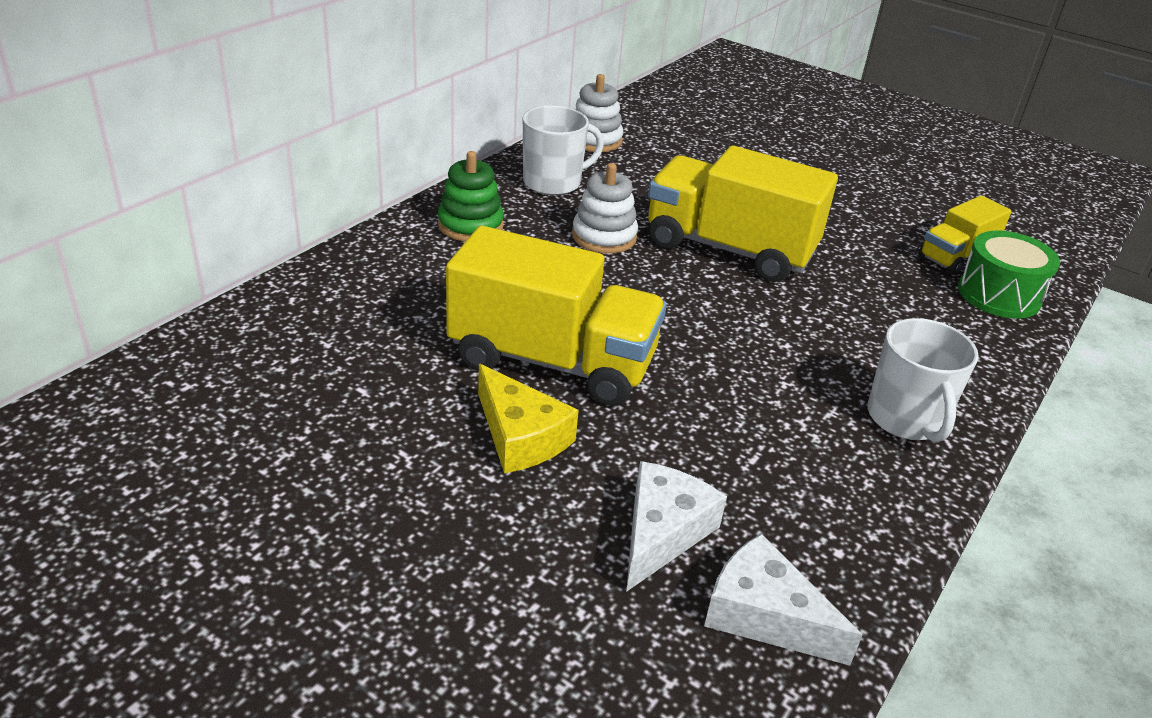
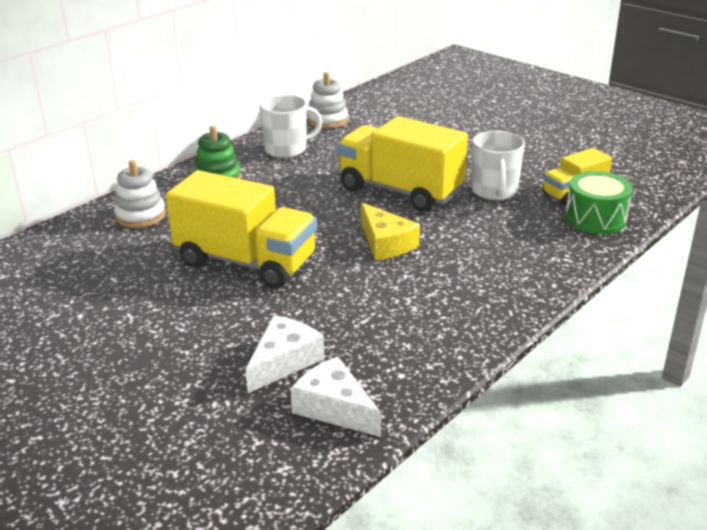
camera: 10 degrees right, 5 degrees down
yellow cheese [478,364,579,473] -> yellow cheese moved to [361,203,420,260]
white stacking toy [572,163,638,254] -> white stacking toy moved to [114,160,166,228]
white mug [867,318,979,442] -> white mug moved to [472,131,525,200]

